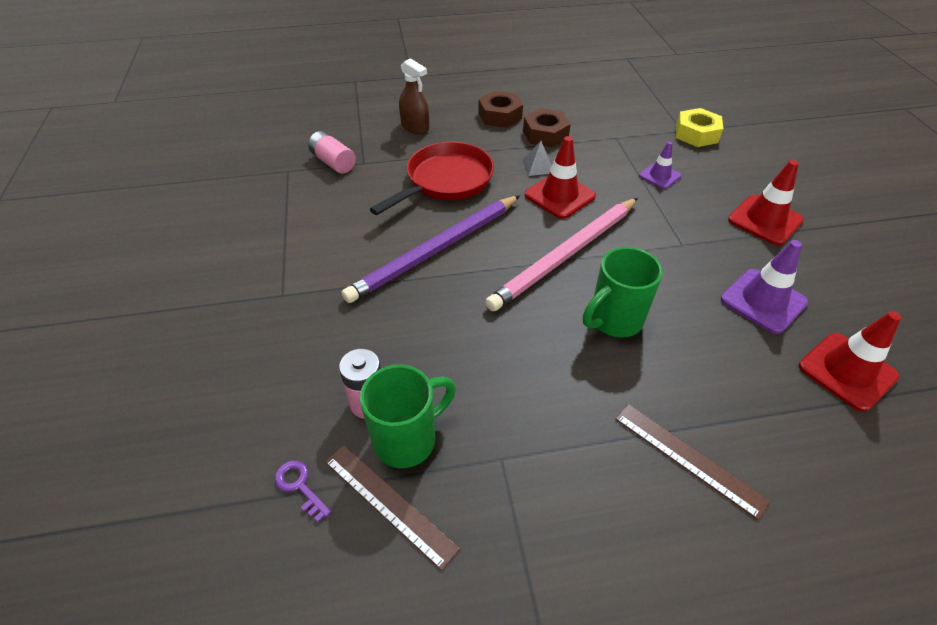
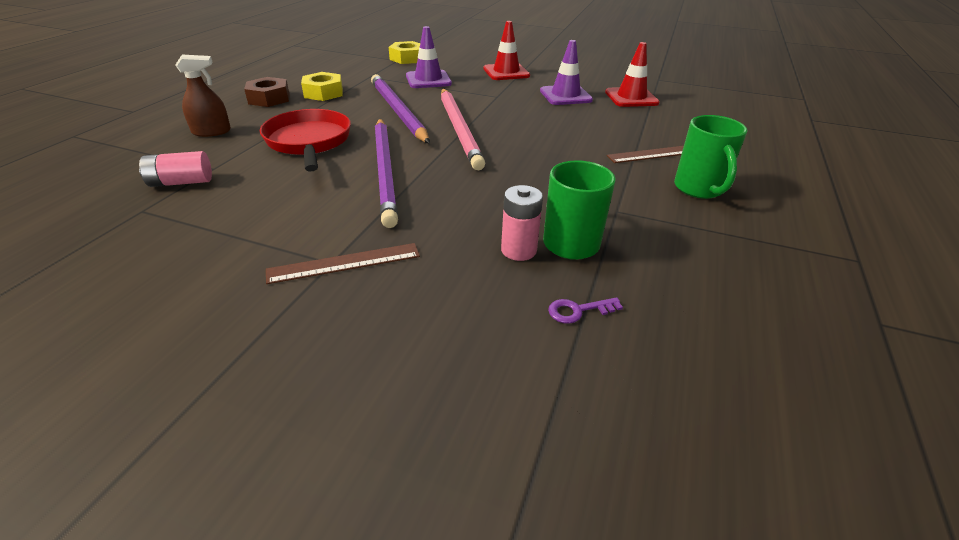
camera: 60 degrees left, 10 degrees down
brown ruler [325,445,460,571] -> brown ruler moved to [266,243,420,284]
grey pyramid [522,141,552,176] -> none
brown nut [523,108,571,147] -> yellow nut [301,72,343,101]
red traffic cone [525,136,596,219] -> purple pencil [371,74,430,144]
green mug [583,247,663,338] -> green mug moved to [674,115,748,199]
purple traffic cone [639,142,681,189] -> purple traffic cone [406,26,452,88], size x1.65

